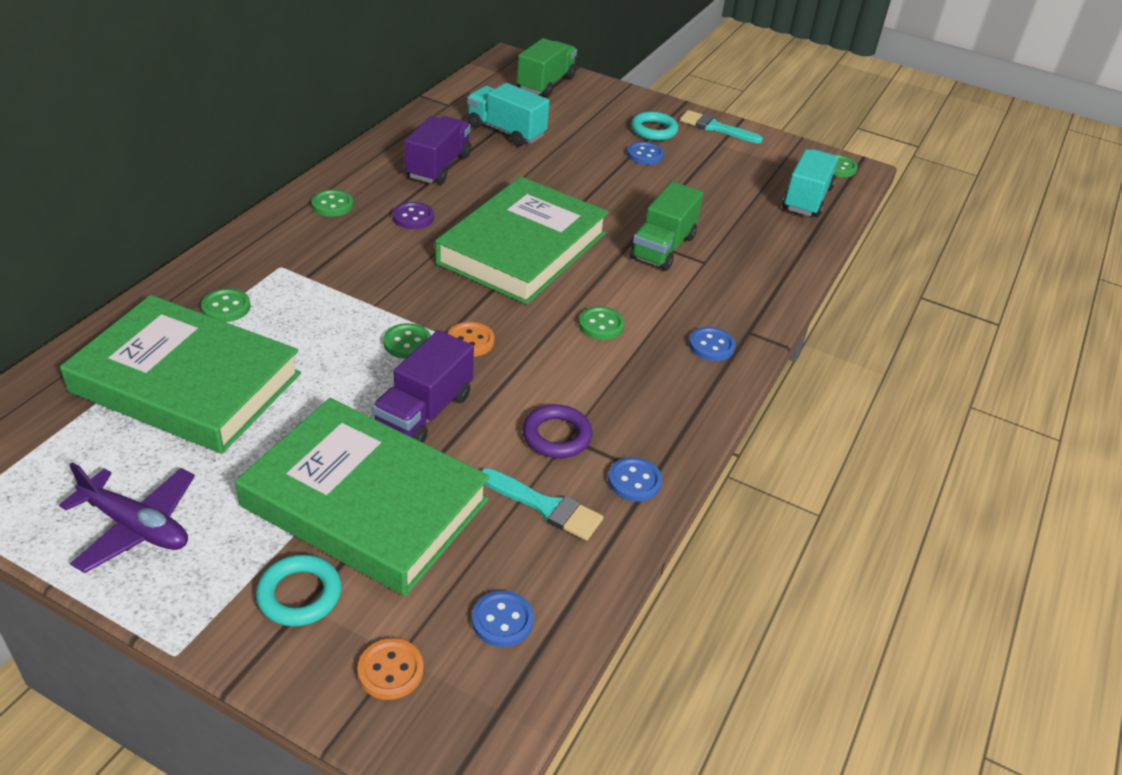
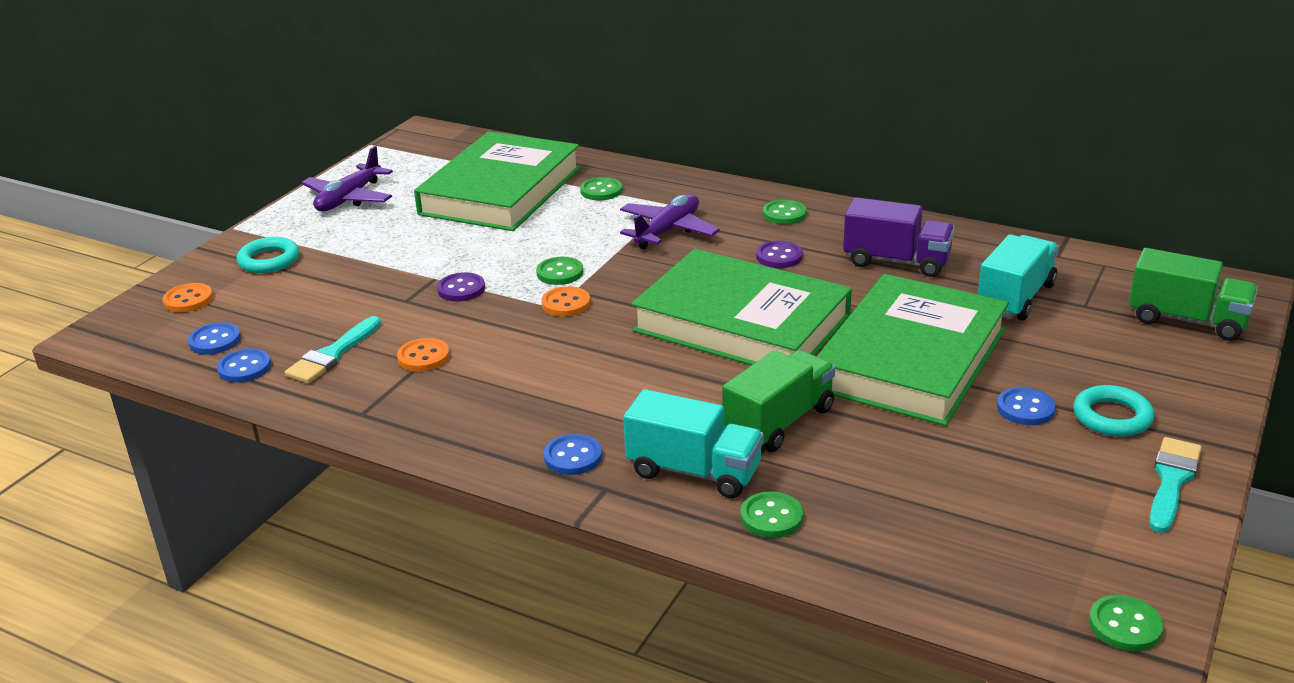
camera: 95 degrees right, 10 degrees down
green book [235,398,490,596] -> green book moved to [817,274,1009,426]
purple truck [372,330,474,443] -> purple button [437,272,485,302]
purple ring [523,404,592,458] -> orange button [397,338,450,372]
green button [579,306,625,340] -> green button moved to [741,491,803,538]
blue button [608,457,662,502] -> blue button moved to [217,348,271,383]
green truck [630,181,704,271] -> green truck turned 105 degrees clockwise [722,350,835,452]
turquoise truck [782,149,839,217] -> turquoise truck moved to [623,389,764,498]
none -> purple plane [620,194,720,249]

